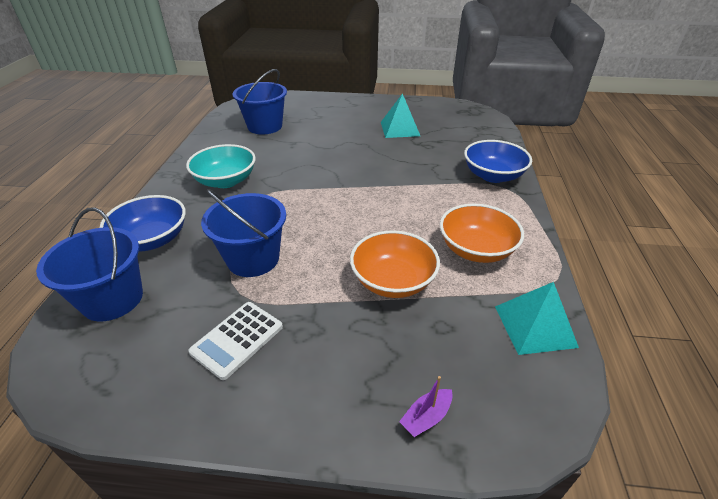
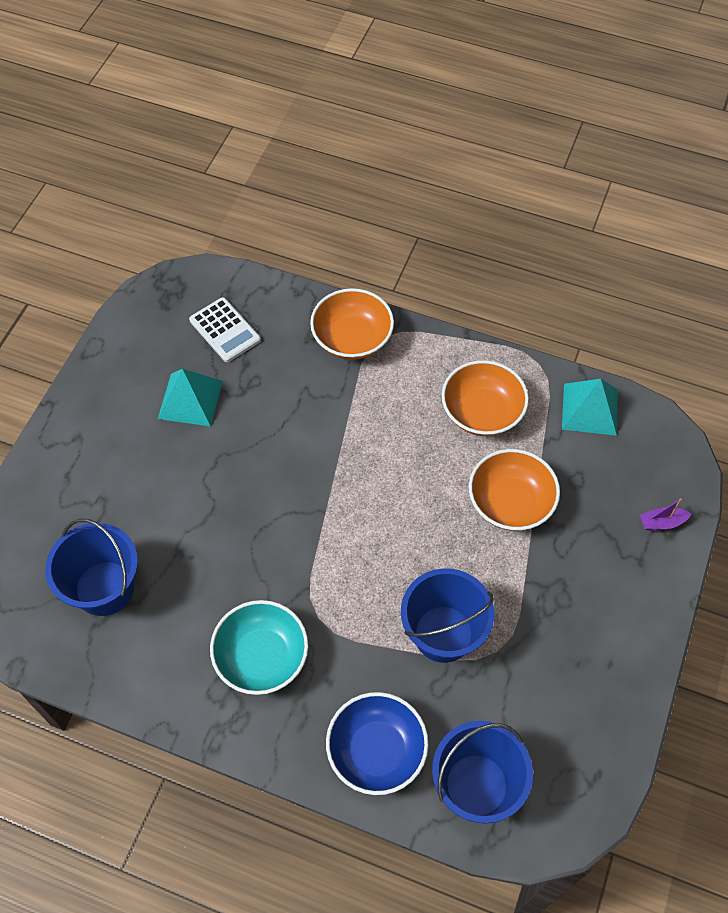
camera: 75 degrees left, 20 degrees up
white calculator [188,302,283,380] -> white calculator moved to [189,297,261,362]
purple boat [399,376,452,437] -> purple boat turned 105 degrees clockwise [640,498,691,530]
blue bowl [464,140,532,183] -> orange bowl [310,288,394,360]

